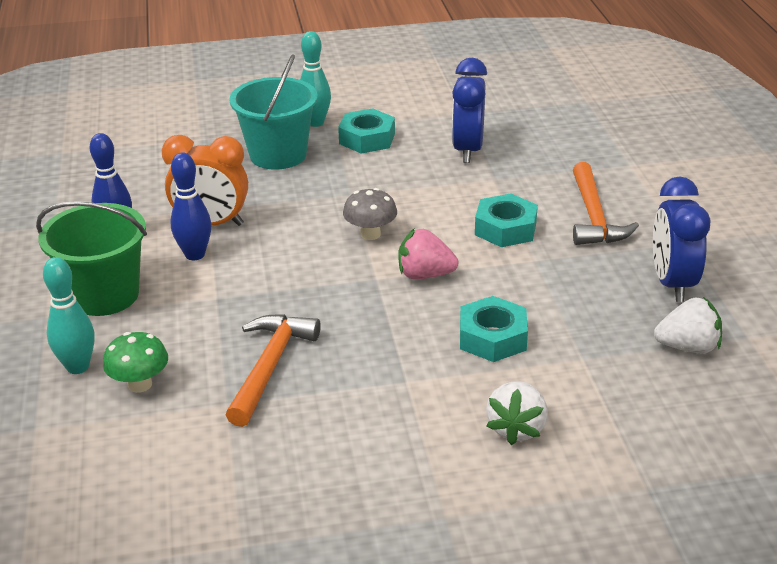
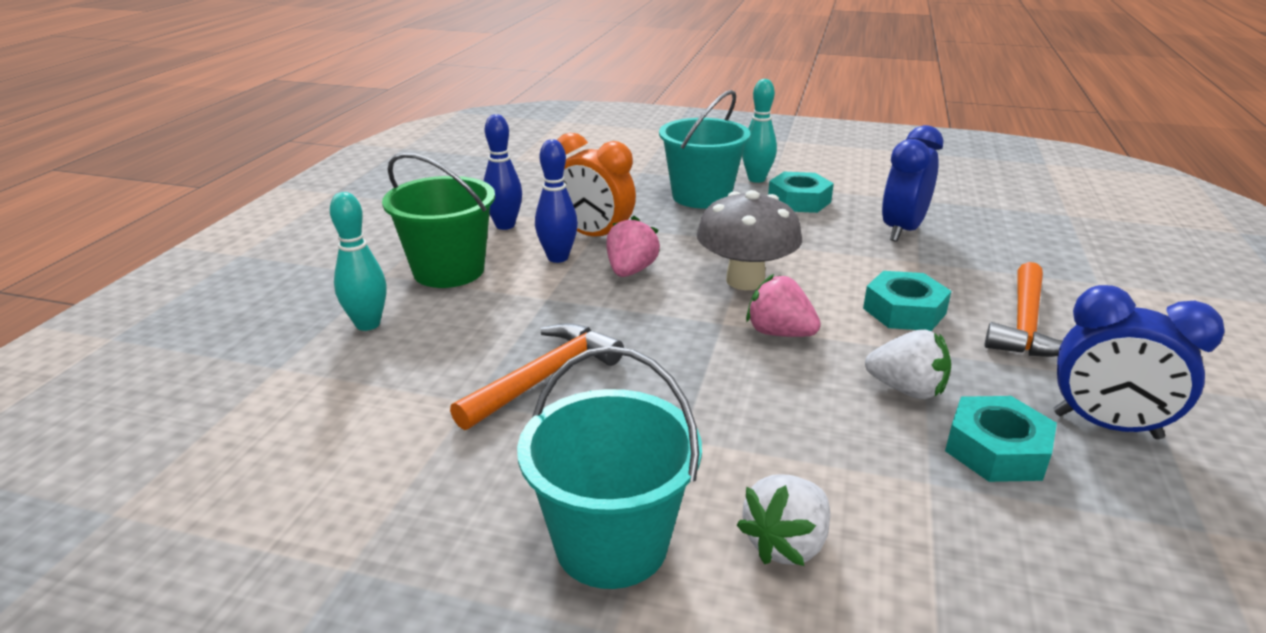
camera: 25 degrees right, 5 degrees down
green mushroom [103,332,168,393] -> none
grey mushroom [343,188,397,240] -> grey mushroom [697,190,802,290], size x1.66
turquoise nut [460,296,528,362] -> turquoise nut moved to [945,396,1057,482]
blue clock [653,176,711,302] -> blue clock turned 90 degrees counterclockwise [1053,285,1225,439]
white strawberry [654,297,722,353] -> white strawberry moved to [865,330,951,399]
none -> turquoise bucket [517,346,702,589]
none -> pink strawberry [606,216,660,277]

